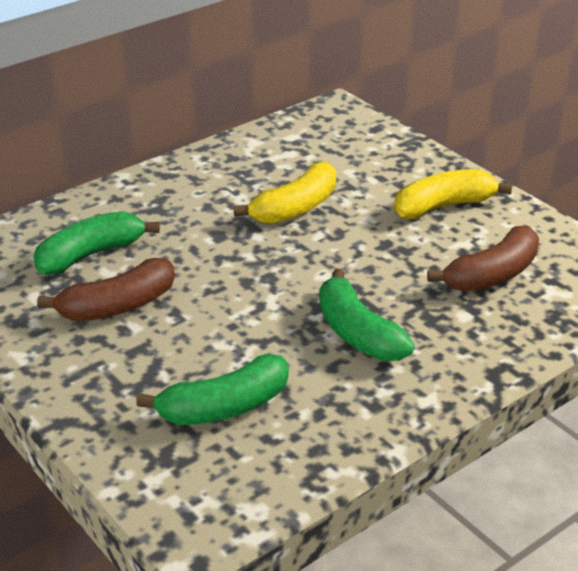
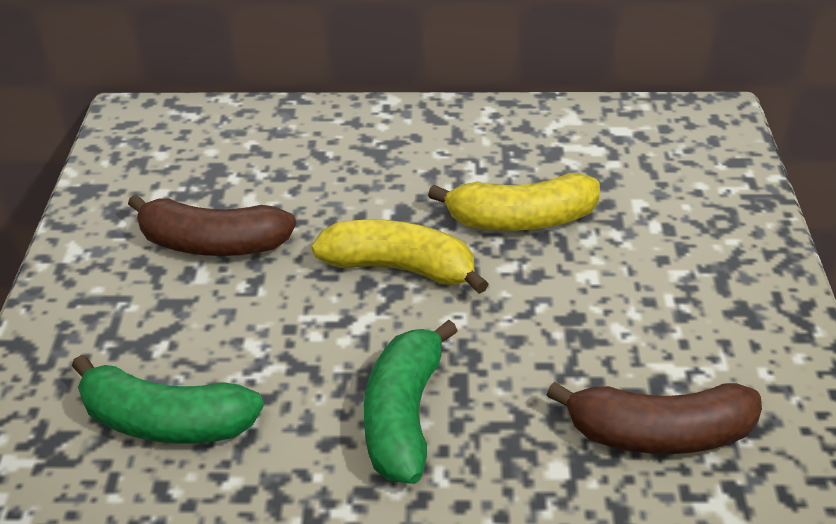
camera: 40 degrees right, 5 degrees up
green banana [34,211,160,275] -> none
yellow banana [394,169,512,219] -> yellow banana moved to [311,219,489,294]

